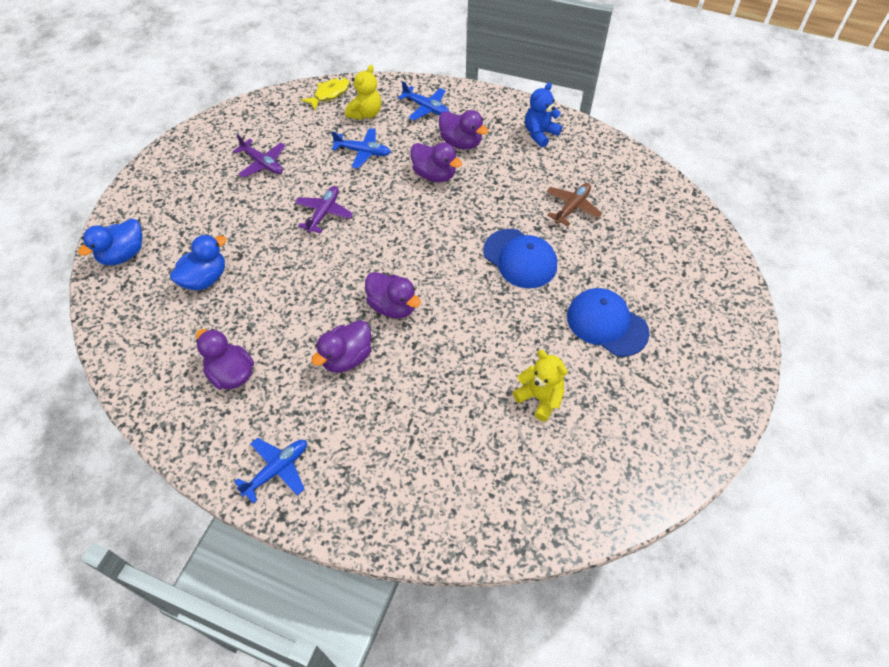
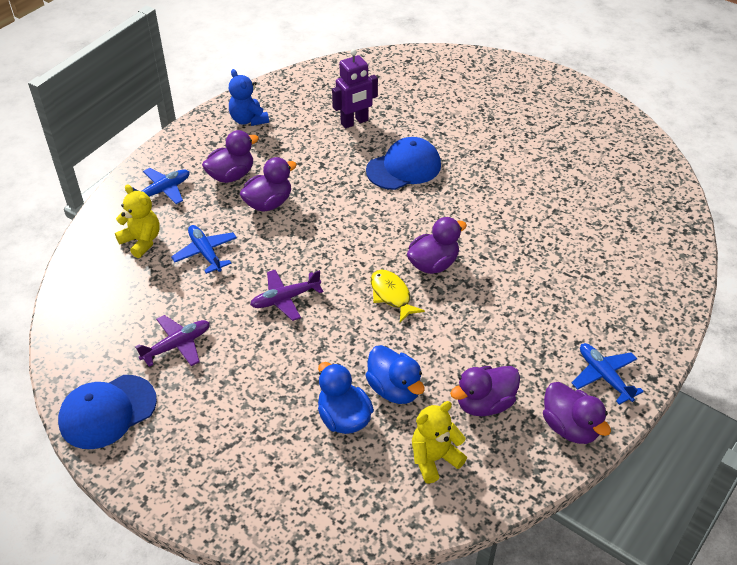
camera: 75 degrees left, 10 degrees down
blue duck [78,219,143,265] -> blue duck moved to [365,345,425,404]
purple plane [295,186,353,233] -> purple plane turned 60 degrees counterclockwise [250,270,323,321]
yellow fish [301,78,350,110] -> yellow fish moved to [371,270,425,322]
purple duck [311,320,372,373] -> purple duck moved to [543,382,611,444]
blue plane [331,128,391,169] -> blue plane turned 60 degrees counterclockwise [171,225,237,274]
yellow teddy bear [513,350,568,422] -> yellow teddy bear moved to [412,401,467,484]
brown plane [546,183,602,226] -> purple robot [332,49,378,128]
blue cap [567,288,650,357] -> blue cap moved to [58,375,157,449]

